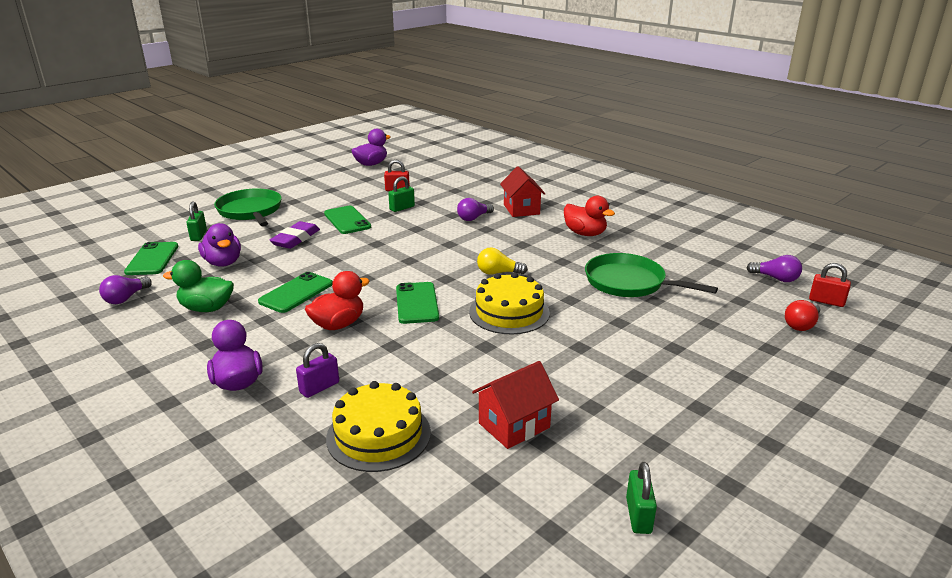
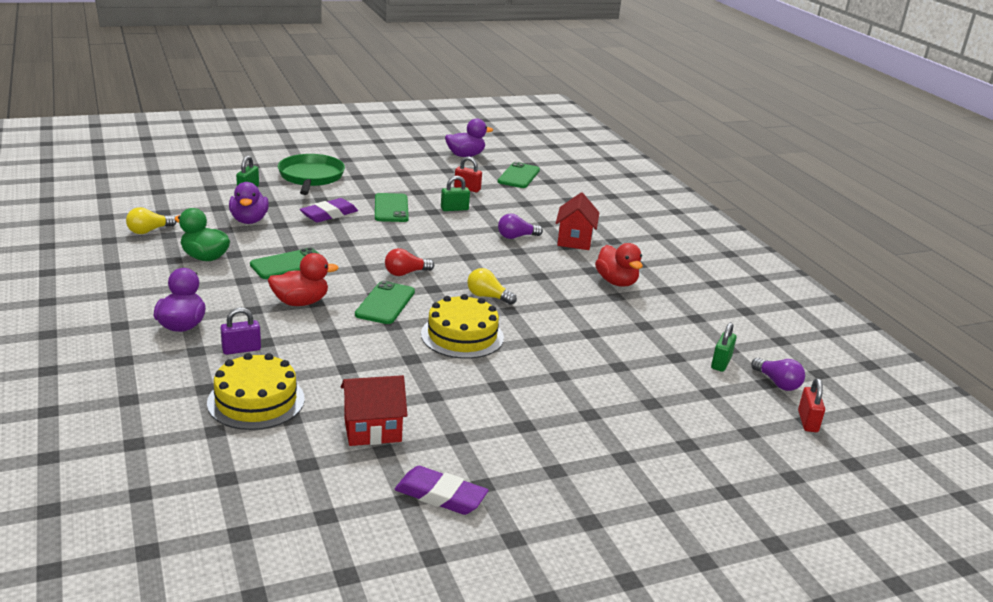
camera: 20 degrees right, 0 degrees up
purple light bulb [99,275,152,304] -> yellow light bulb [126,207,177,234]
green phone [124,242,178,275] -> green phone moved to [498,162,540,188]
green pan [585,253,718,297] -> none
green padlock [626,462,657,534] -> green padlock moved to [711,322,737,372]
red light bulb [785,300,820,331] -> red light bulb moved to [385,248,434,276]
red padlock [809,263,851,307] -> red padlock turned 45 degrees clockwise [798,378,825,432]
none -> purple eraser [394,466,488,515]

